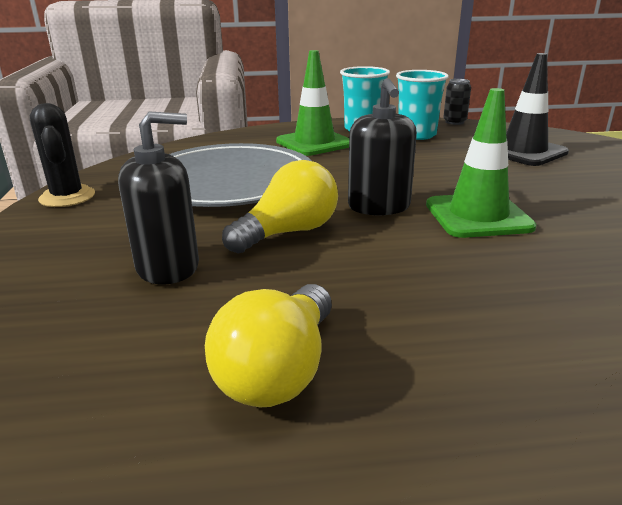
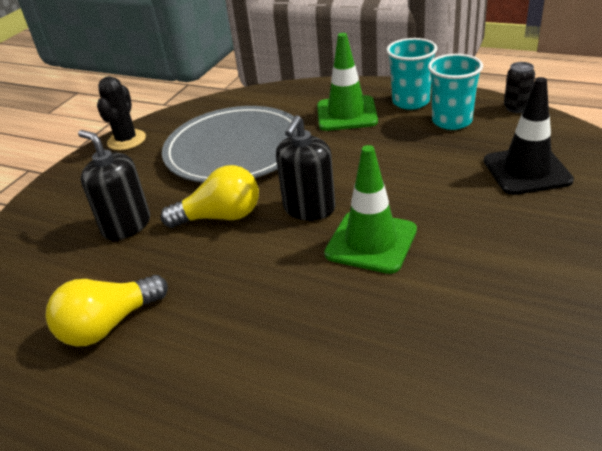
camera: 35 degrees right, 10 degrees up
black soap dispenser [118,111,199,285] -> black soap dispenser turned 150 degrees counterclockwise [78,130,150,240]

